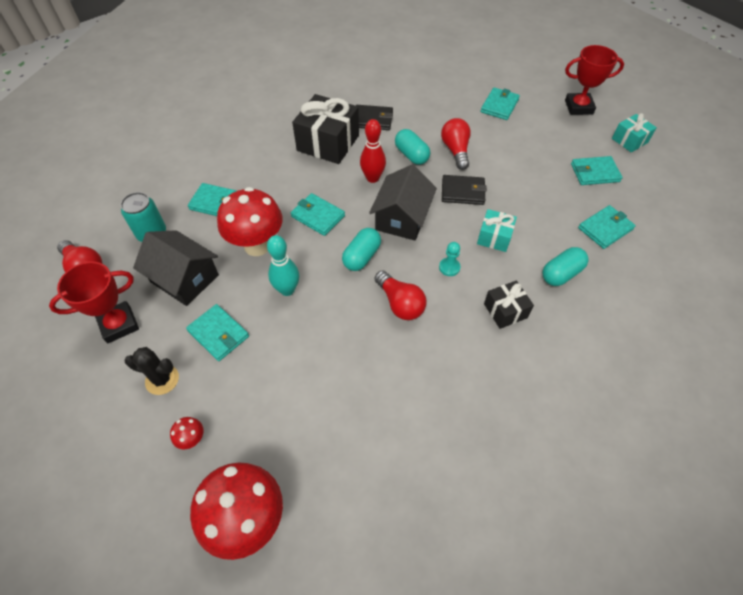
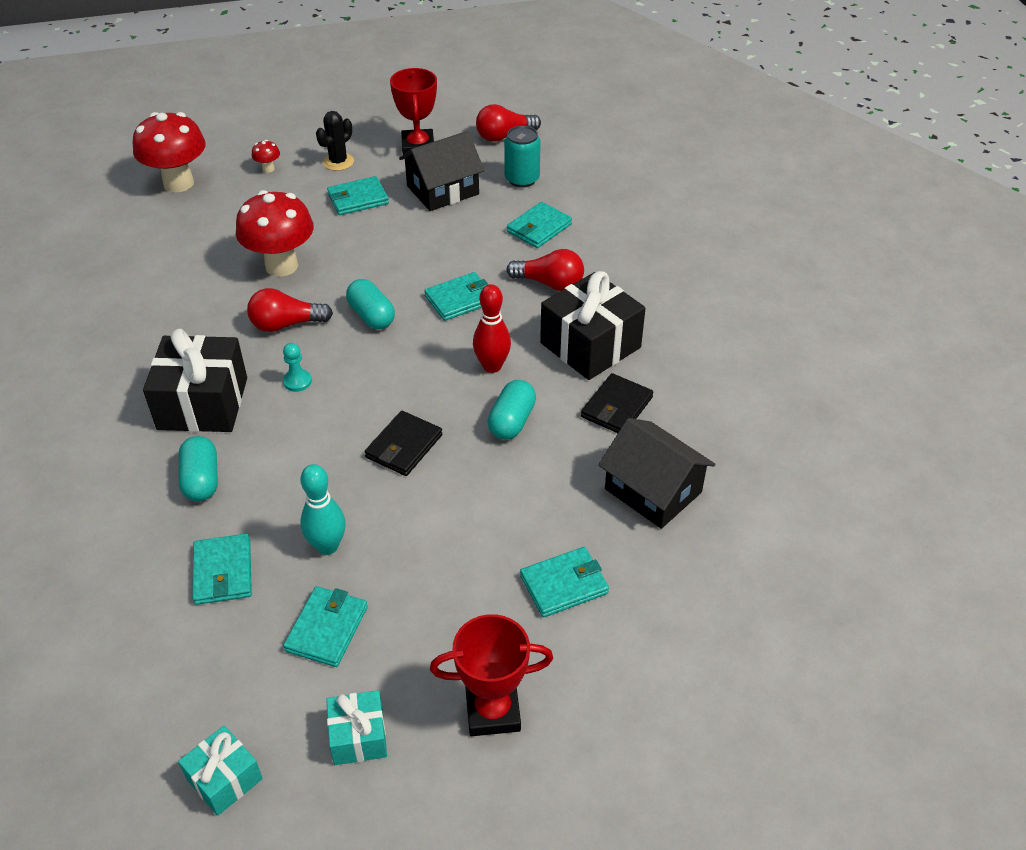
camera: 115 degrees right, 10 degrees down
red mushroom [217,187,283,256] -> red mushroom moved to [236,190,314,277]
turquoise bowling pin [267,235,299,296] -> turquoise bowling pin moved to [300,464,346,555]
black house [369,164,437,240] -> black house moved to [599,418,715,529]
turquoise capsule [395,129,430,165] -> turquoise capsule turned 60 degrees counterclockwise [488,380,536,440]
red light bulb [441,118,471,170] -> red light bulb moved to [507,249,584,291]
turquoise gift [477,209,517,252] -> turquoise gift moved to [178,726,263,816]
turquoise wallet [481,87,520,120] -> turquoise wallet turned 75 degrees counterclockwise [520,547,609,617]
black gift [484,280,534,329] -> black gift [143,329,247,432], size x1.84
red trophy [565,45,624,115] -> red trophy turned 60 degrees clockwise [430,614,553,736]

